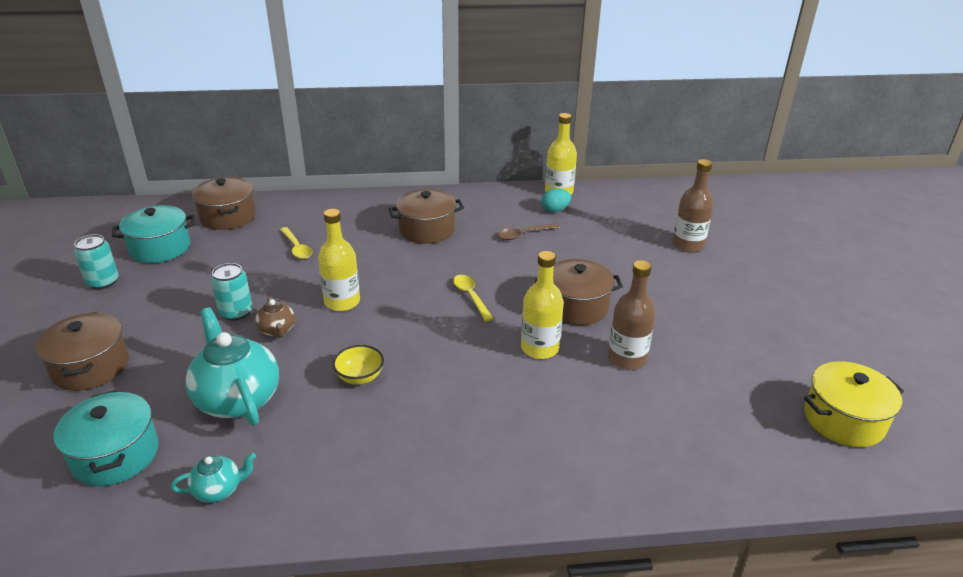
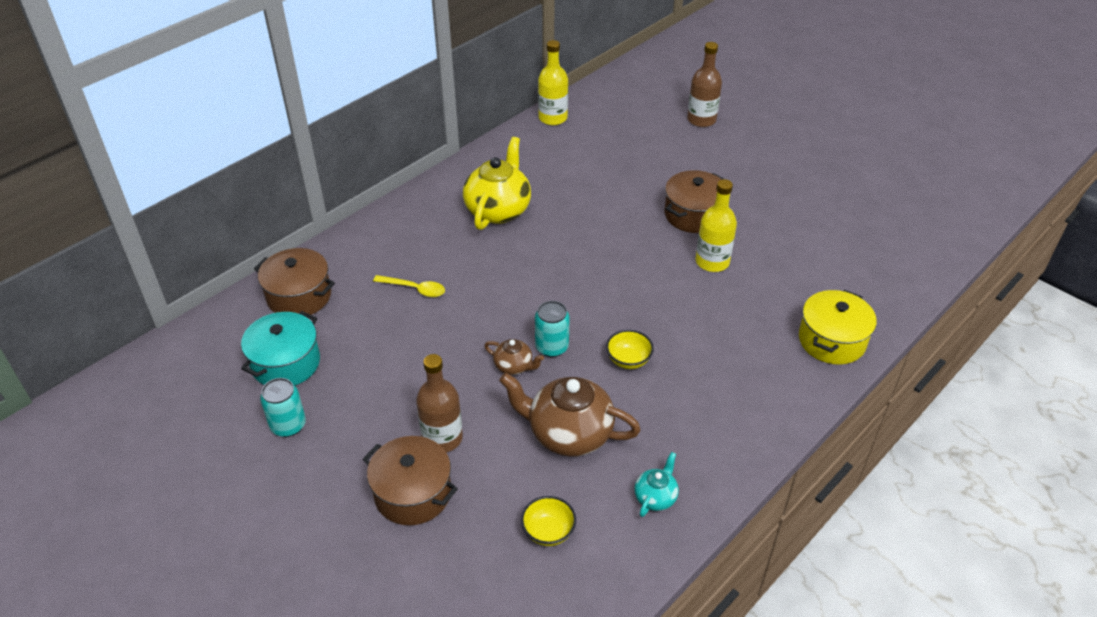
camera: 40 degrees left, 10 degrees up
turquoise pot [53,390,159,486] -> yellow bowl [521,496,576,546]
turquoise teapot [185,307,279,426] -> brown teapot [499,373,641,457]
turquoise can [211,263,252,321] -> turquoise can moved to [535,301,570,357]
yellow bottle [318,209,360,311] -> none
brown pot [389,189,464,244] -> yellow teapot [463,137,531,230]
yellow spoon [453,275,493,322] -> none
brown spoon [498,223,560,240] -> none
turquoise egg [541,188,571,212] -> none
brown bottle [608,260,656,370] -> brown bottle moved to [416,354,463,452]
yellow pot [804,361,904,447] -> yellow pot moved to [799,290,877,365]

